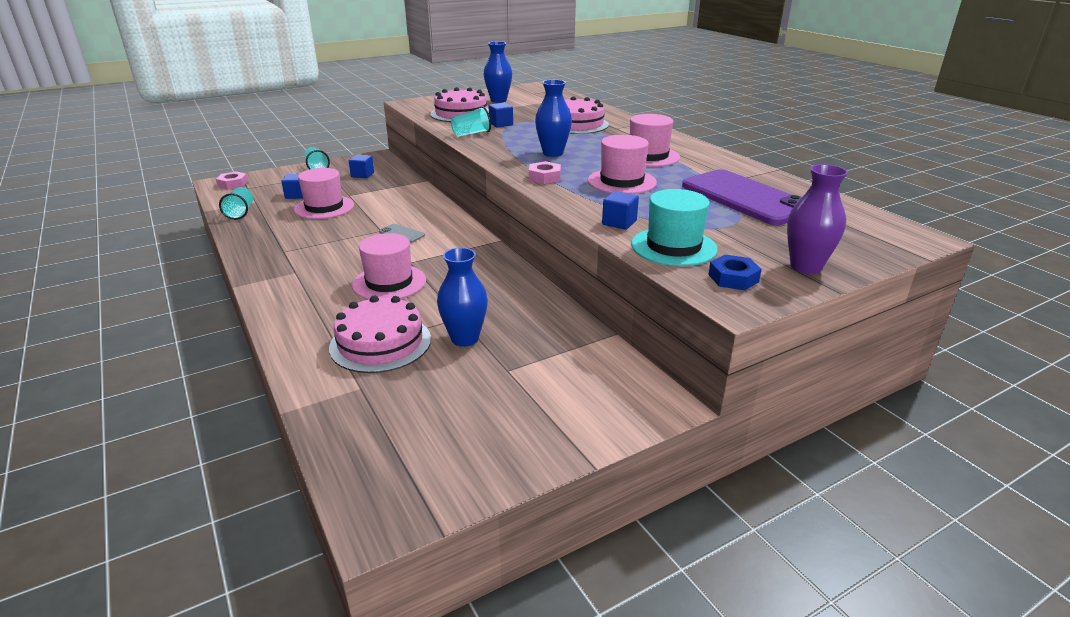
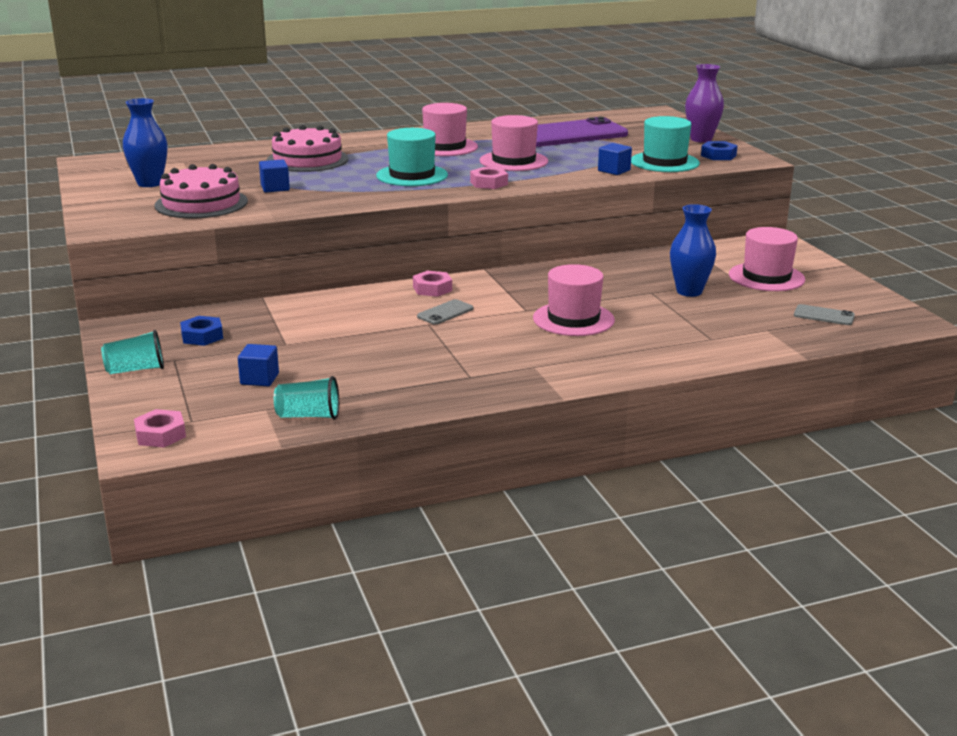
camera: 80 degrees left, 5 degrees down
pink hat [294,168,354,219] -> pink hat moved to [729,227,805,291]
pink cake [329,296,431,373] -> none
blue cube [349,155,374,178] -> blue nut [180,316,223,346]
turquoise cup [451,106,491,137] -> none
blue vase [535,80,572,157] -> turquoise hat [376,128,448,186]
none -> pink nut [413,271,452,297]
none -> grey phone [794,304,855,325]

